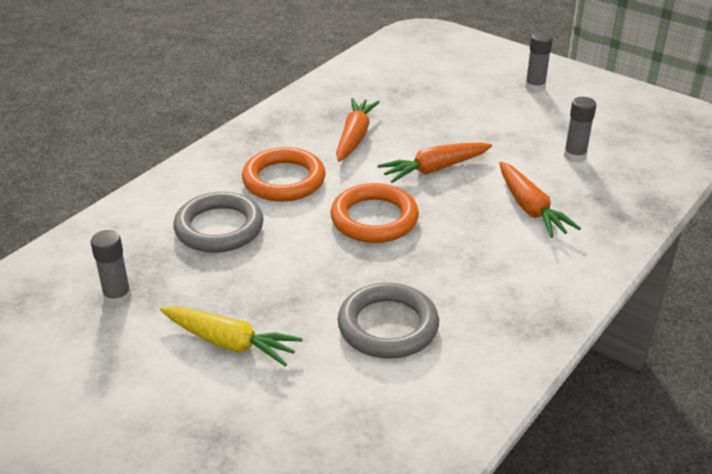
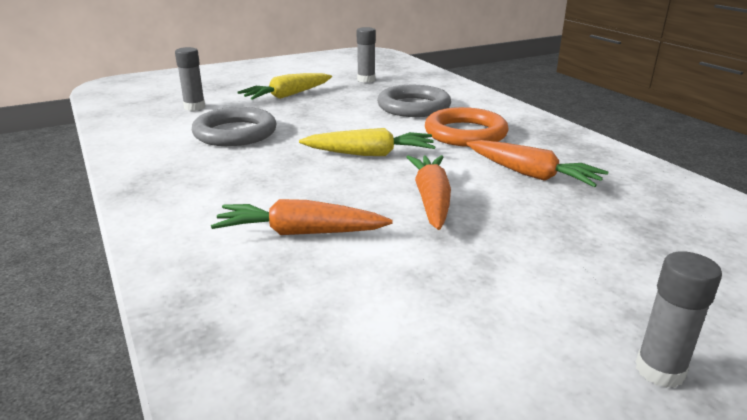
camera: 115 degrees right, 10 degrees down
orange ring [330,183,419,243] -> yellow carrot [299,128,436,156]
grey glue stick [564,97,596,163] -> grey glue stick moved to [175,47,205,111]

